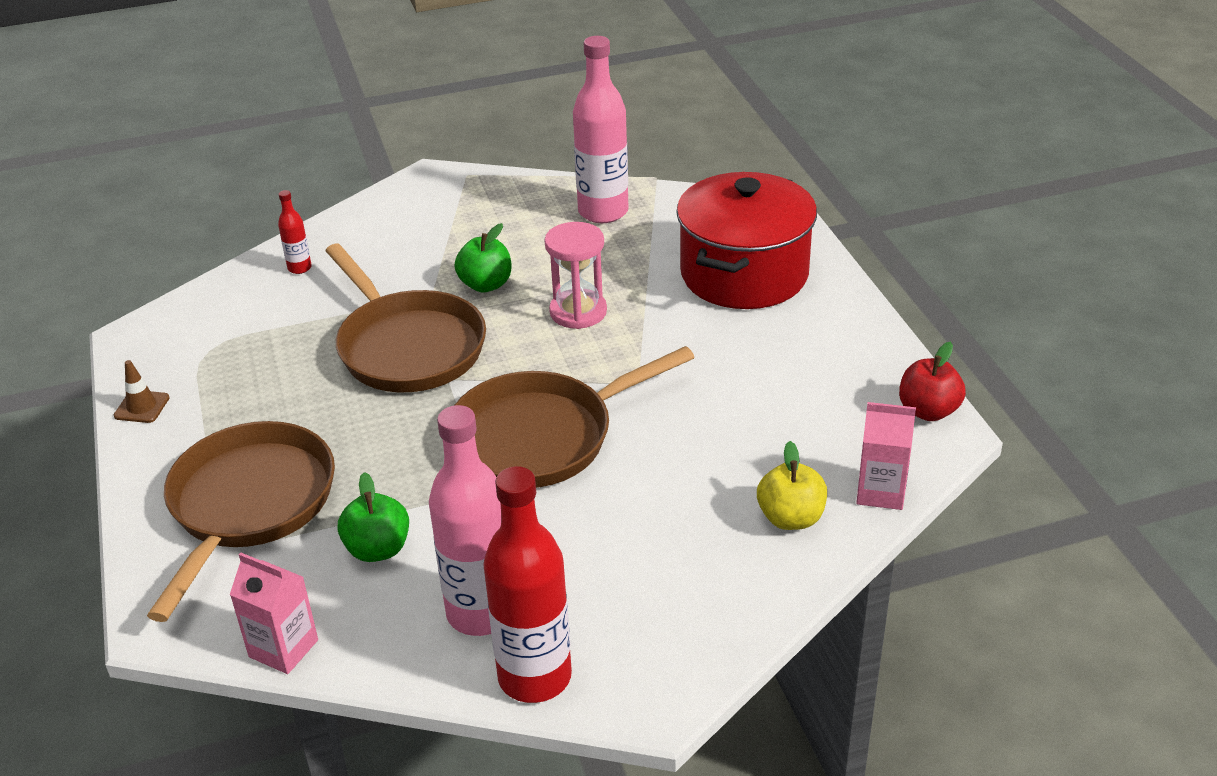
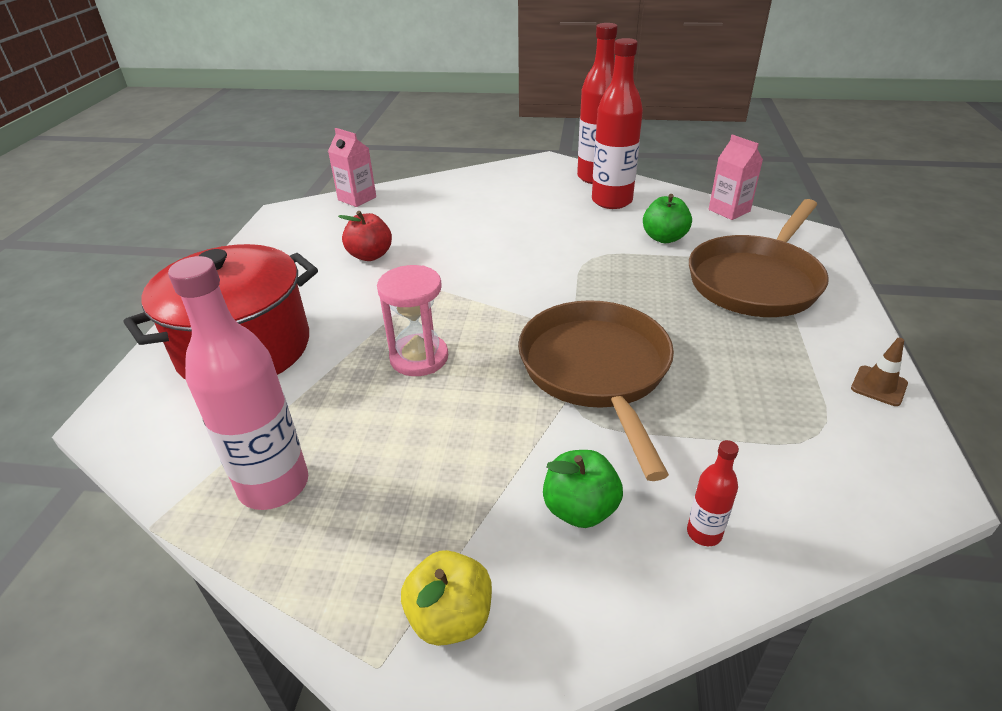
camera: 155 degrees left, 0 degrees up
pink bottle [429,405,501,636] -> red bottle [592,38,643,209]
green apple [454,223,512,292] -> green apple moved to [543,450,623,528]
brown pan [454,346,695,488] -> none
yellow apple [757,441,827,530] -> yellow apple moved to [401,550,492,646]
red apple [899,342,966,421] -> red apple moved to [338,211,392,261]

